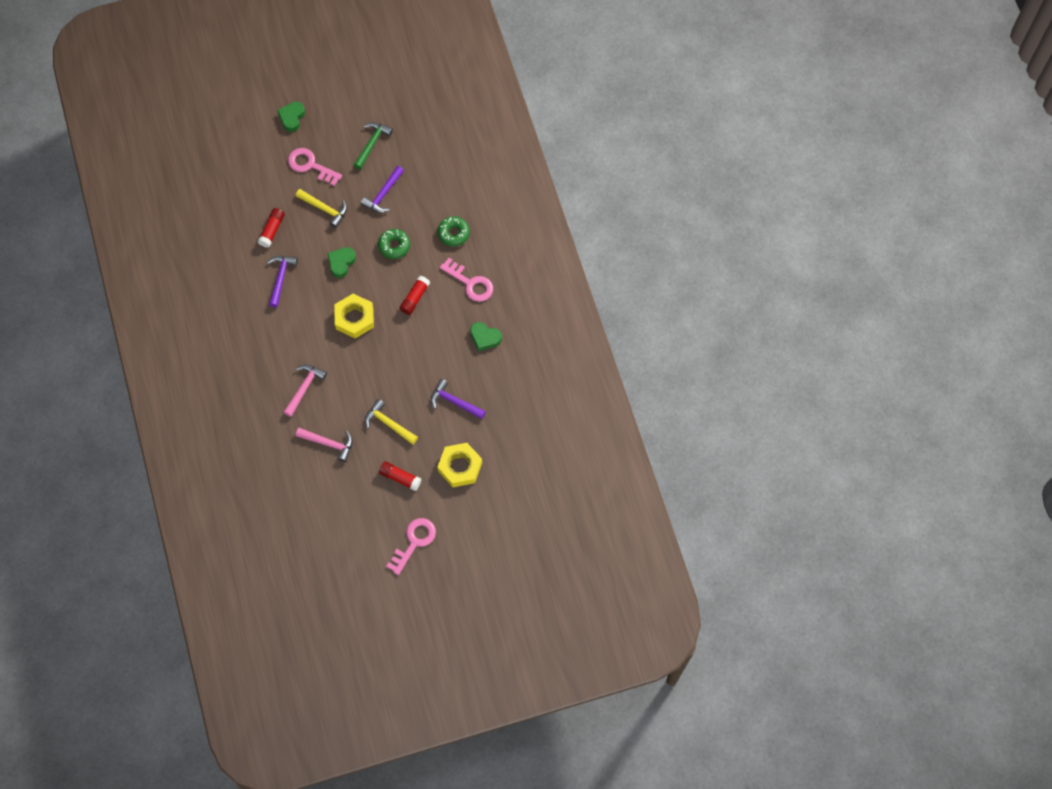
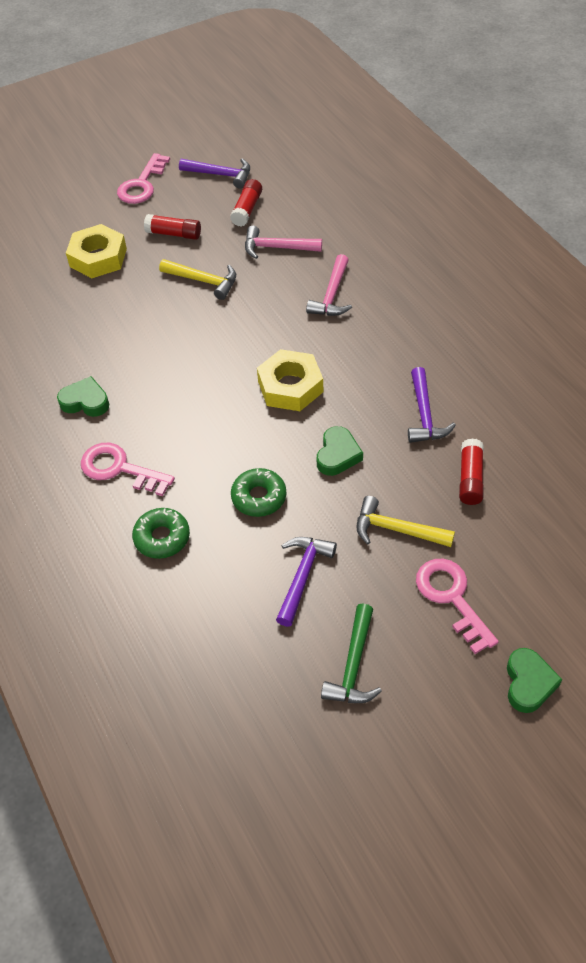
camera: 170 degrees right, 15 degrees down
pink key [288,148,342,186] -> pink key turned 135 degrees counterclockwise [416,559,499,654]
red glue stick [400,276,430,315] -> red glue stick moved to [230,179,262,227]
purple hammer [431,379,486,419] -> purple hammer moved to [179,158,250,189]

